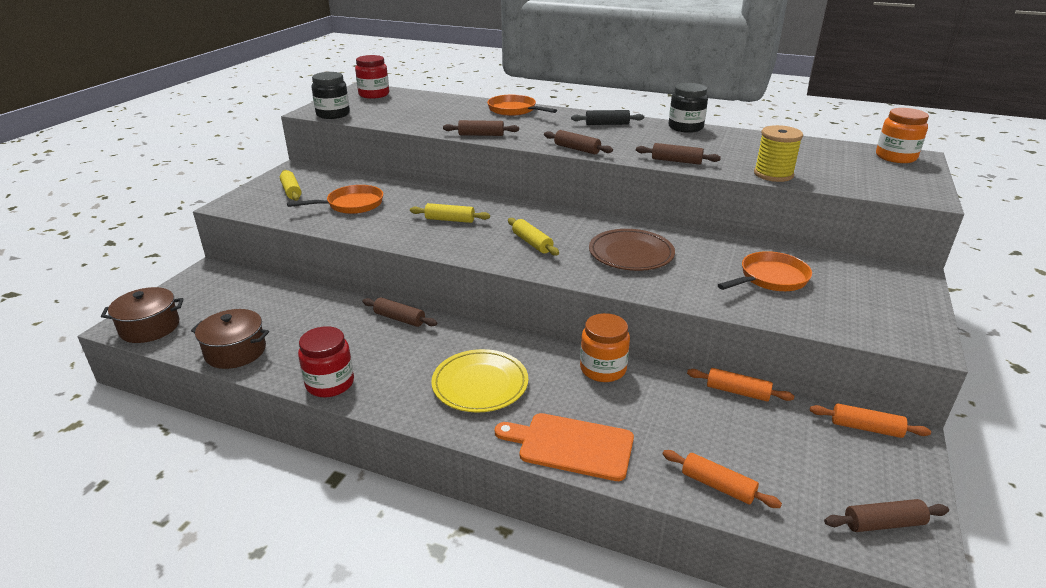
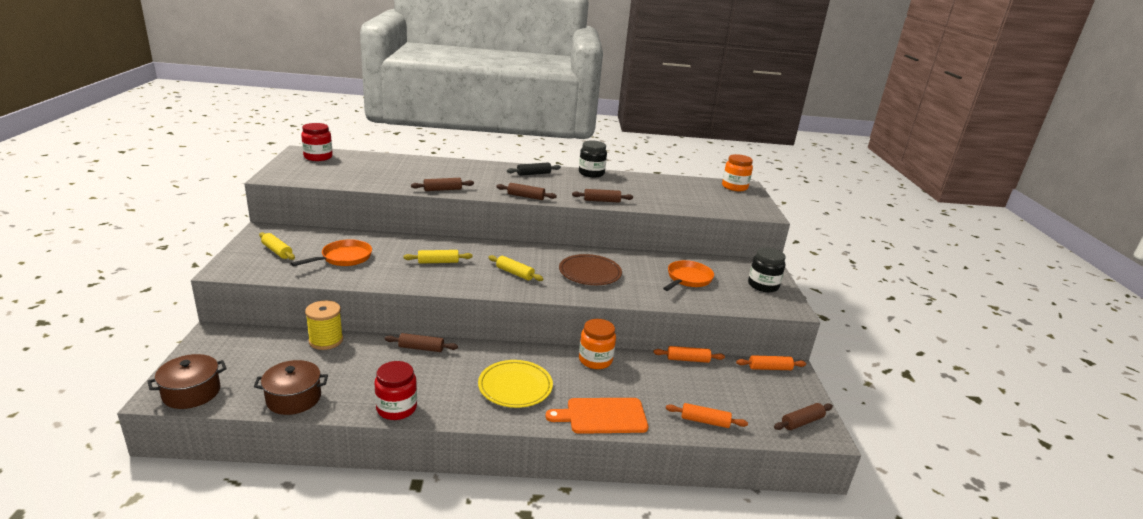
camera: 25 degrees left, 5 degrees down
black jar [311,72,350,119] -> black jar moved to [748,247,785,292]
orange pan [487,95,557,116] -> none
yellow spool [754,125,803,182] -> yellow spool moved to [305,300,343,350]

